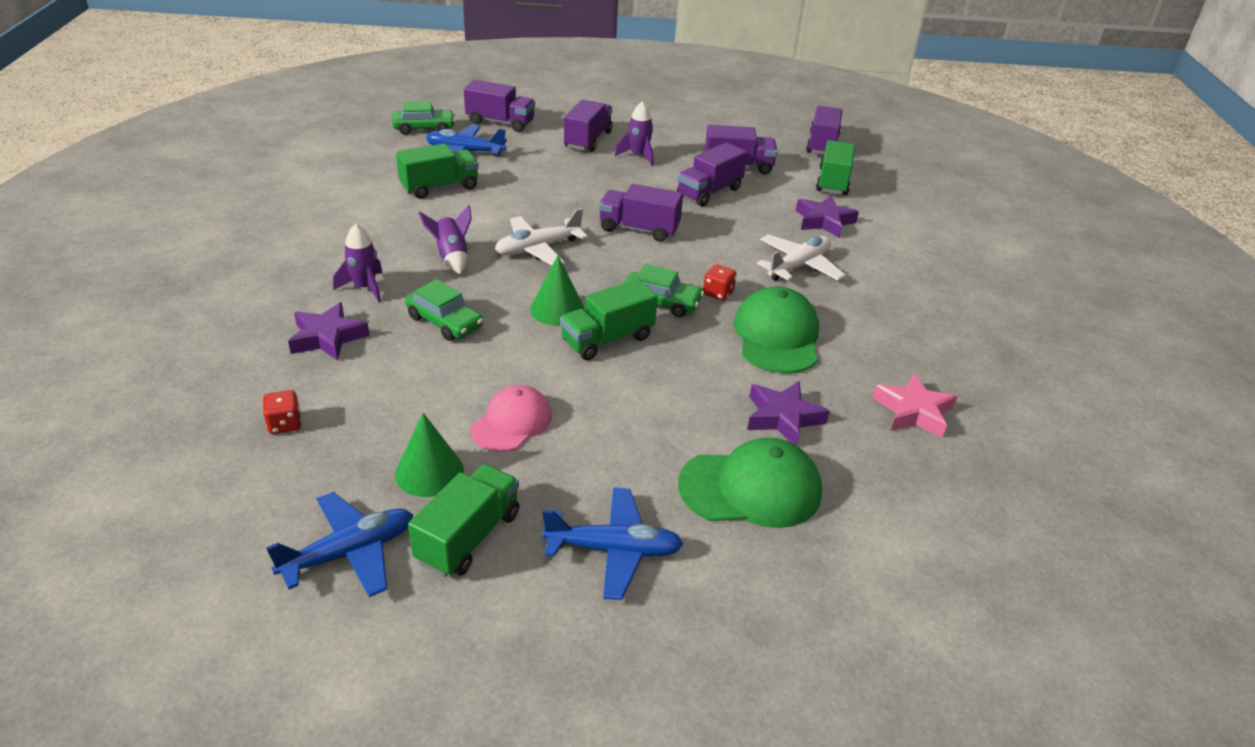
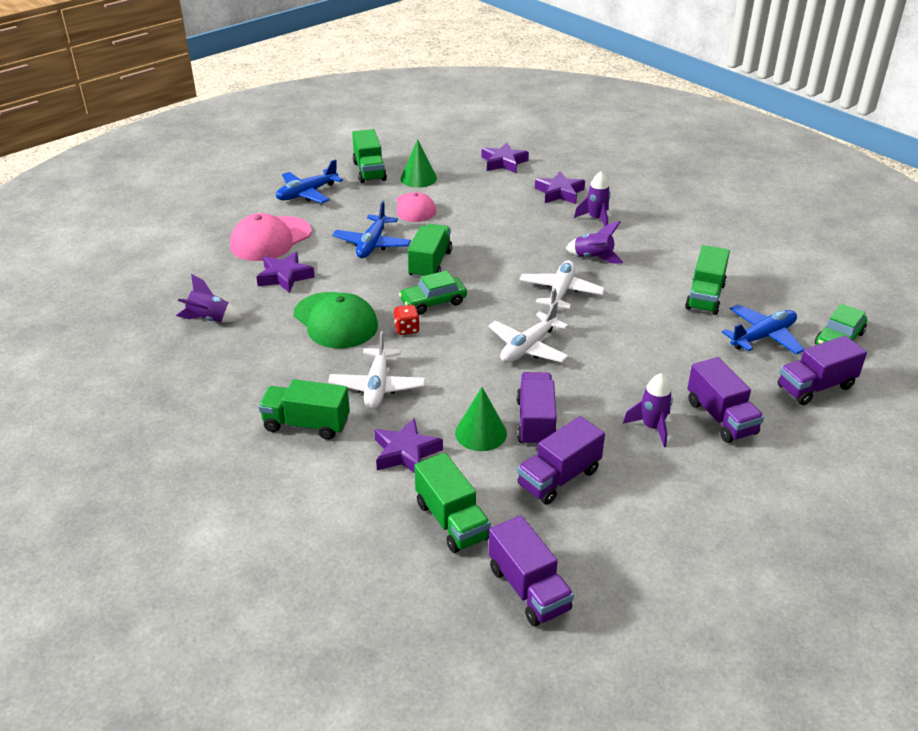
camera: 140 degrees right, 0 degrees up
red dice [262,390,302,434] -> purple star [482,143,529,173]
blue plane [266,492,413,597] -> blue plane moved to [332,201,411,258]
green car [405,279,483,341] -> none
green cone [530,255,585,326] -> green cone moved to [455,387,507,451]
purple truck [599,184,683,242] -> white plane [488,301,569,363]
green cap [678,437,822,528] -> pink cap [230,213,311,261]
pink star [872,373,958,438] -> purple rocket [176,274,242,322]
none -> green truck [258,379,350,440]

